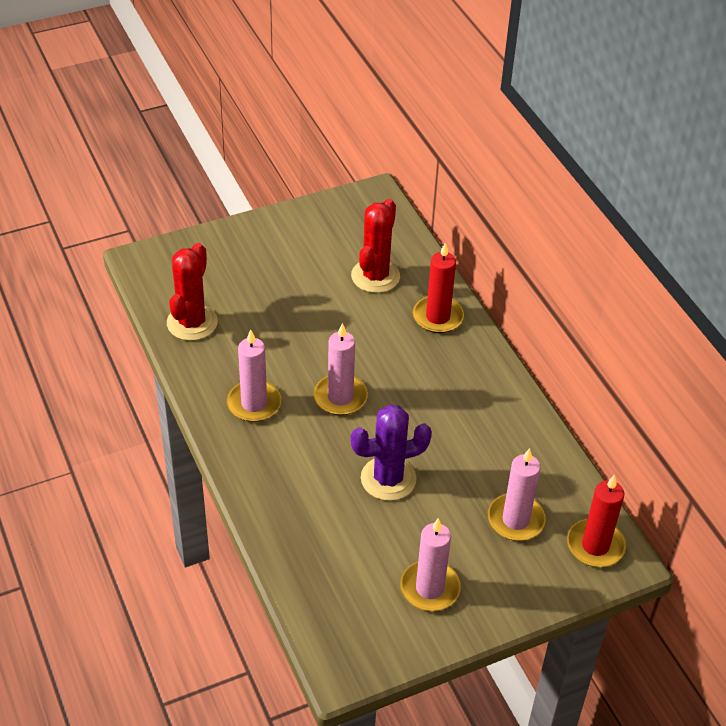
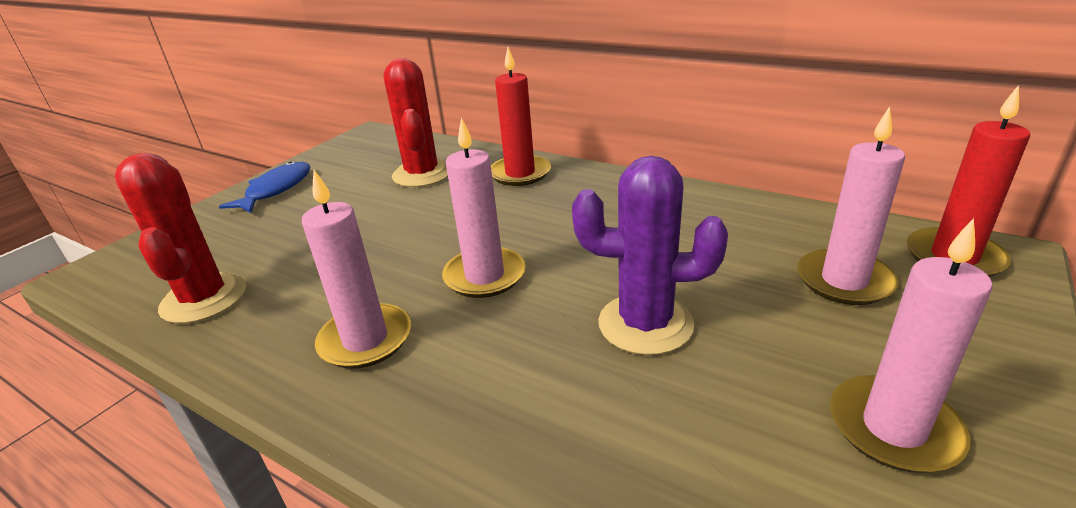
camera: 30 degrees left, 15 degrees down
purple cactus [351,404,432,501] -> purple cactus turned 60 degrees clockwise [572,156,728,355]
none -> blue fish [219,162,310,213]

